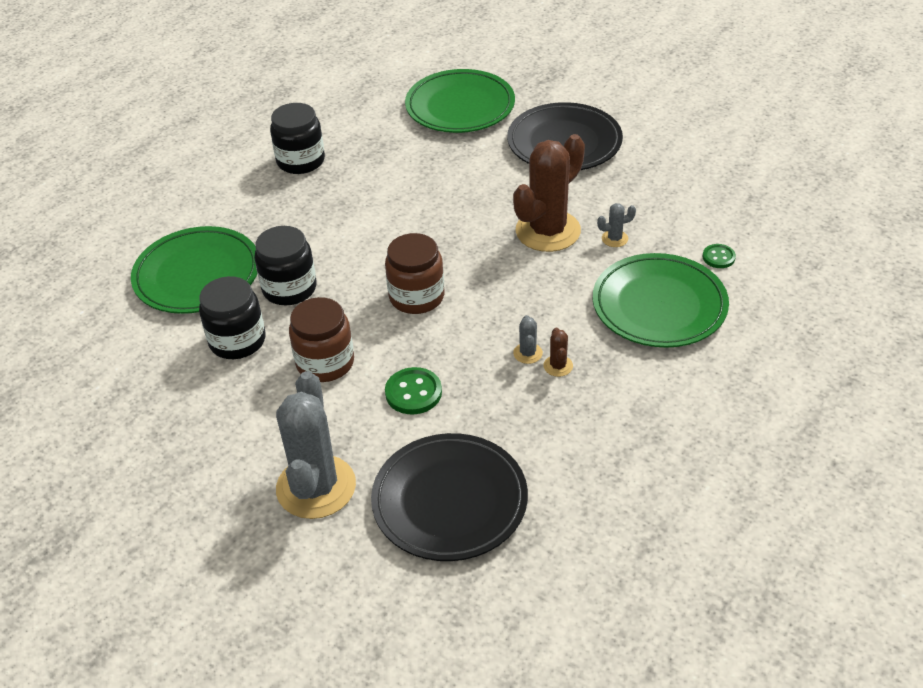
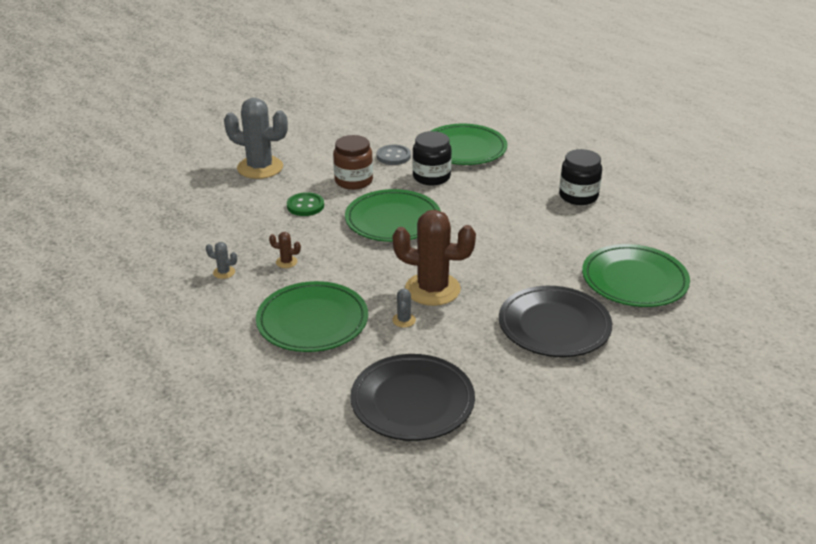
camera: 105 degrees right, 10 degrees down
black jar [199,276,265,359] -> grey button [377,145,411,165]
black plate [371,433,528,561] -> black plate moved to [350,354,475,441]
brown jar [385,233,444,314] -> green plate [345,189,441,242]
brown cactus [513,134,585,252] -> brown cactus turned 45 degrees counterclockwise [393,210,476,306]
grey cactus [513,315,543,364] -> grey cactus moved to [206,242,237,279]
green button [703,244,736,268] -> none

